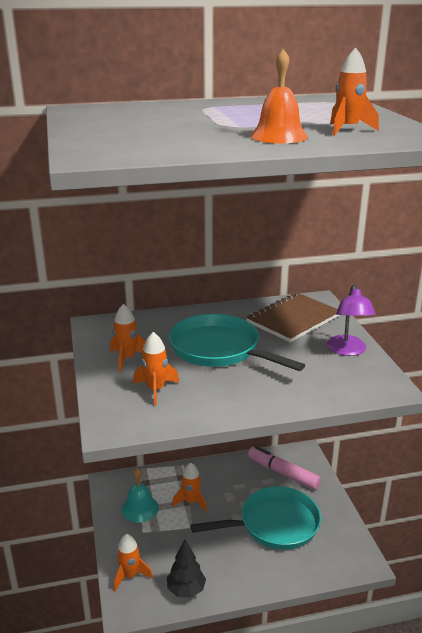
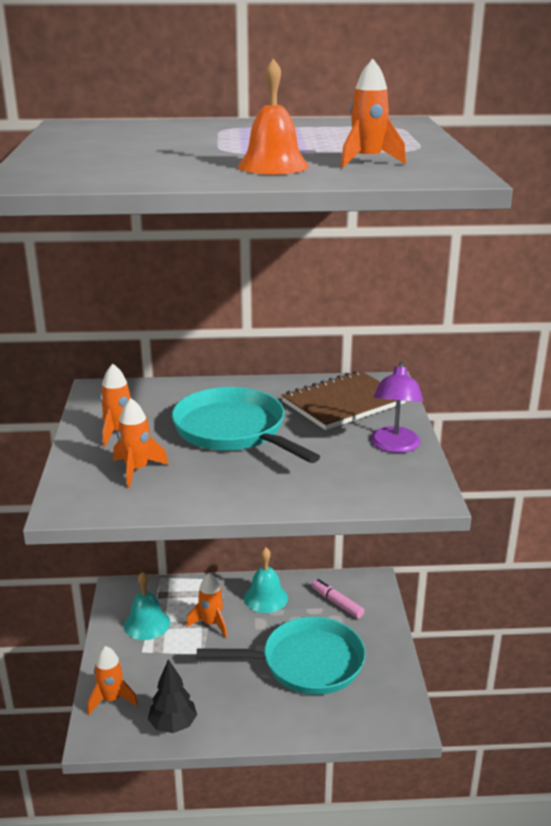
camera: 10 degrees right, 0 degrees up
pink marker [248,446,321,490] -> pink marker [312,579,364,618], size x0.63
none -> turquoise bell [244,547,288,613]

